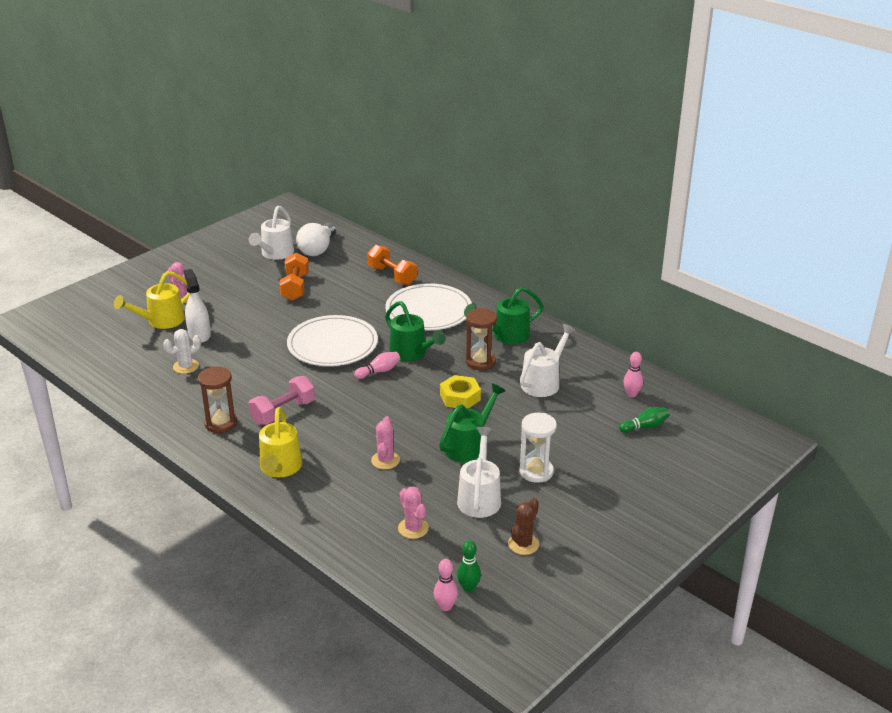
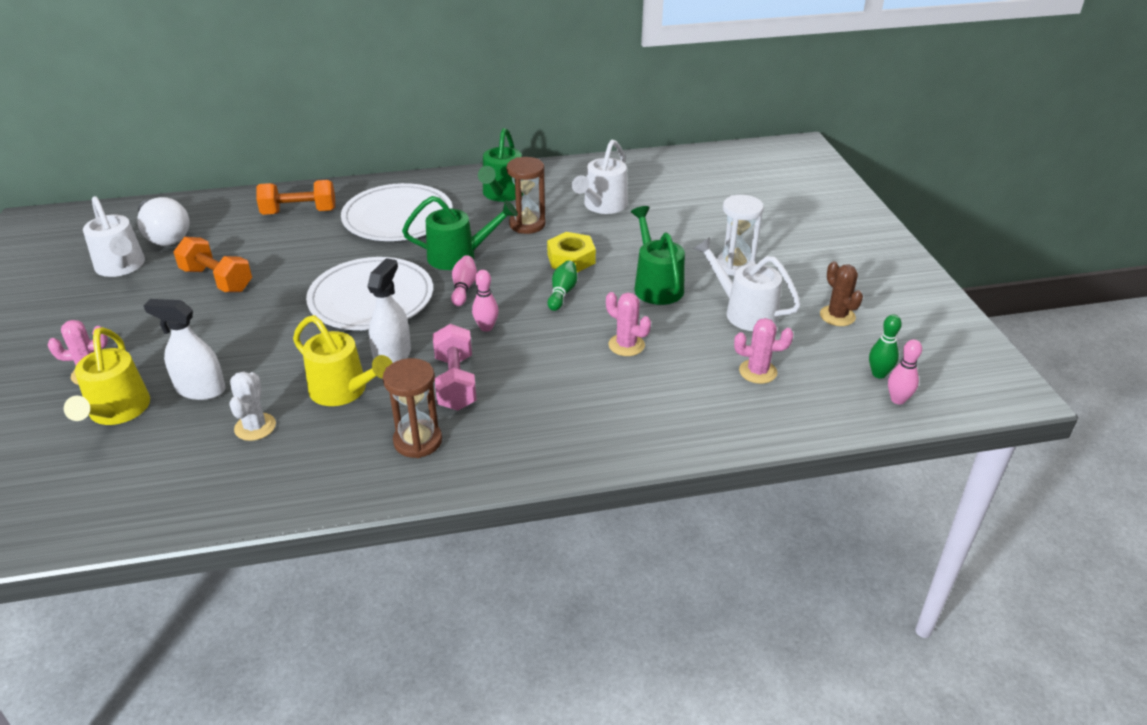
camera: 55 degrees left, 5 degrees up
yellow watering can [259,407,302,477] -> yellow watering can moved to [293,315,393,406]
white watering can [520,324,576,397] -> white watering can turned 135 degrees counterclockwise [572,140,628,214]
green bowling pin [619,407,669,433] -> green bowling pin moved to [547,260,577,311]
pink bowling pin [623,352,643,397] -> pink bowling pin moved to [472,270,499,332]
none -> white spray bottle [367,258,411,363]

